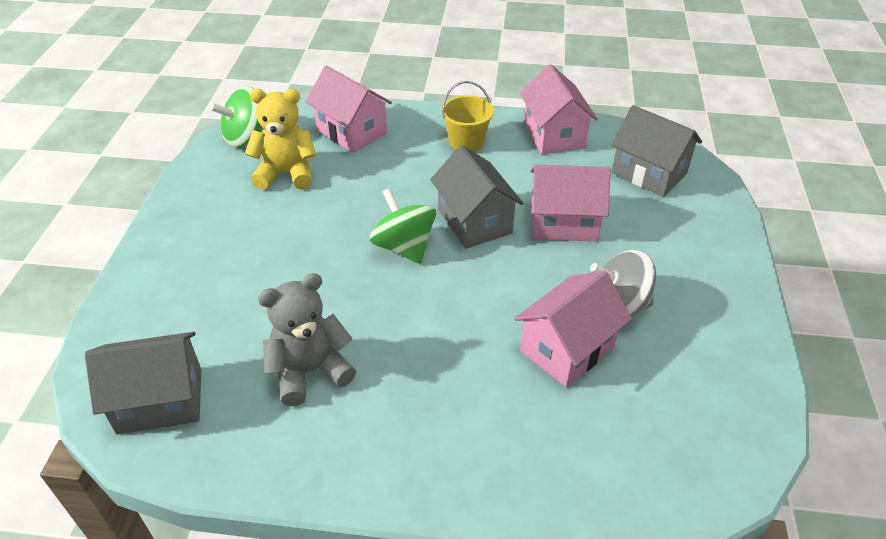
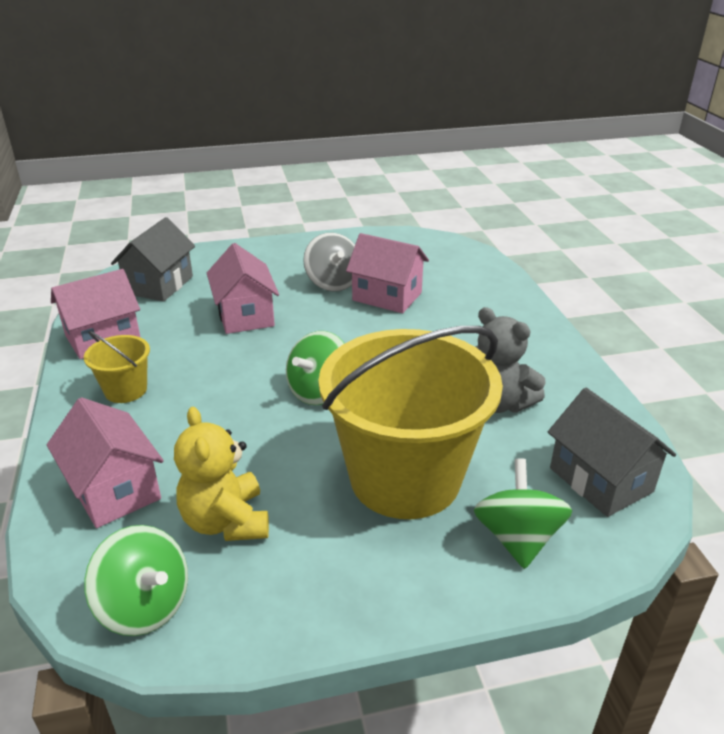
camera: 110 degrees left, 10 degrees down
pink house [306,66,392,153] -> pink house turned 60 degrees counterclockwise [47,397,164,528]
grey house [430,145,524,249] -> none
none -> yellow bucket [318,326,503,519]
none -> green spinning top [474,458,572,569]

